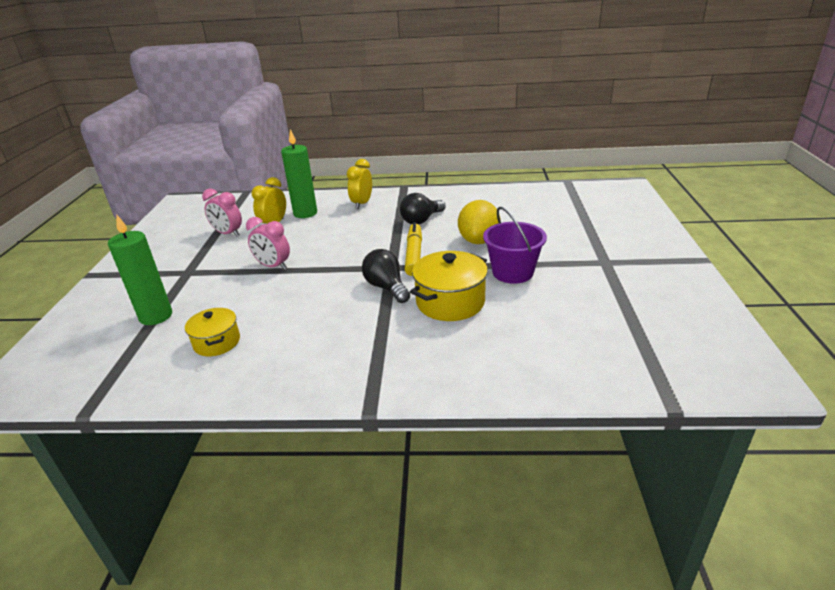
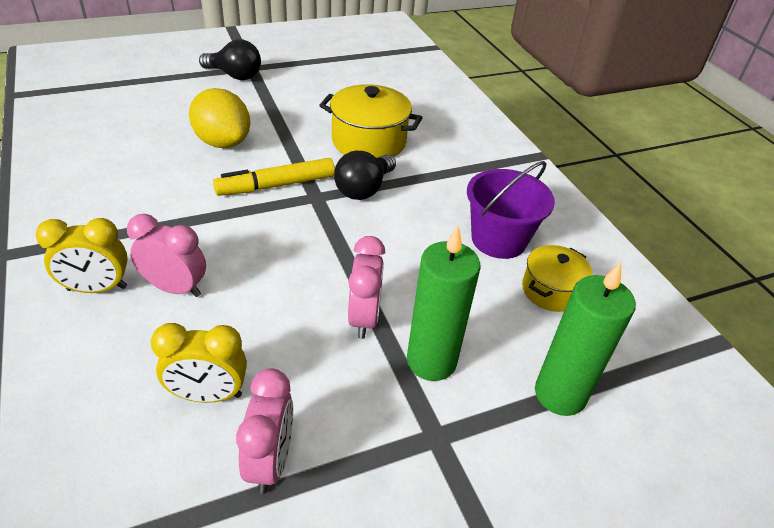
camera: 120 degrees left, 10 degrees up
green candle [281,129,317,218] -> green candle moved to [407,226,480,381]
black light bulb [400,193,446,224] -> black light bulb moved to [199,39,261,80]
yellow lemon [458,200,501,244] -> yellow lemon turned 60 degrees clockwise [189,88,250,148]
purple bucket [483,207,547,284] -> purple bucket moved to [467,161,555,259]
none -> pink clock [127,214,206,297]

